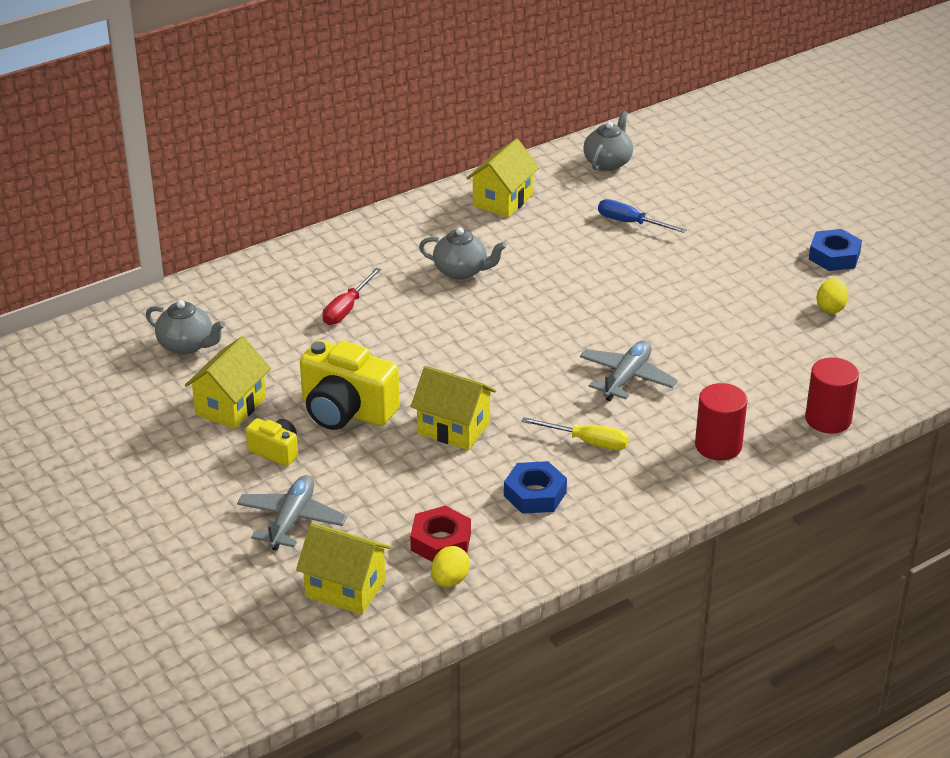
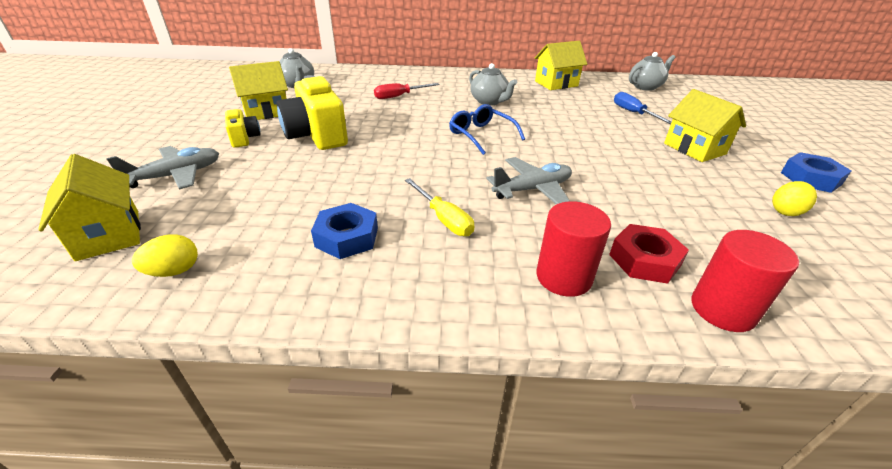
camera: 35 degrees right, 0 degrees up
red nut [410,506,471,562] -> red nut moved to [609,224,689,284]
yellow house [411,366,496,450] -> yellow house moved to [664,89,746,162]
none -> blue glasses [449,104,525,155]

